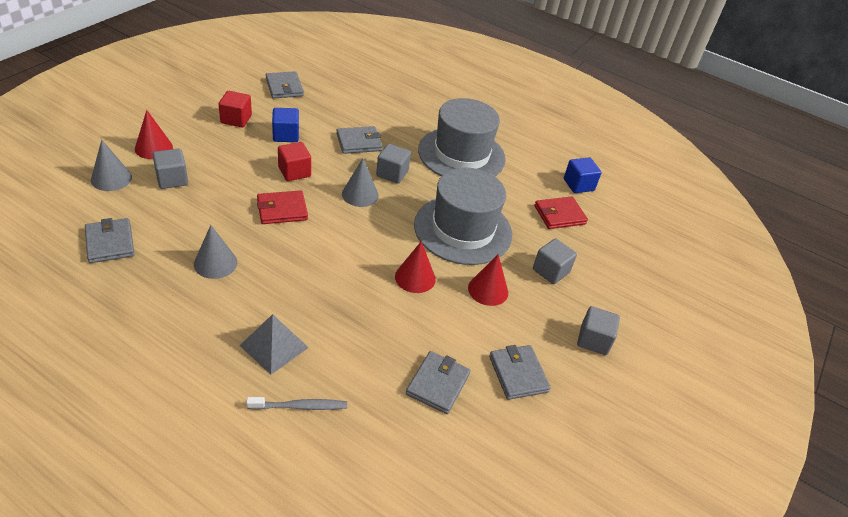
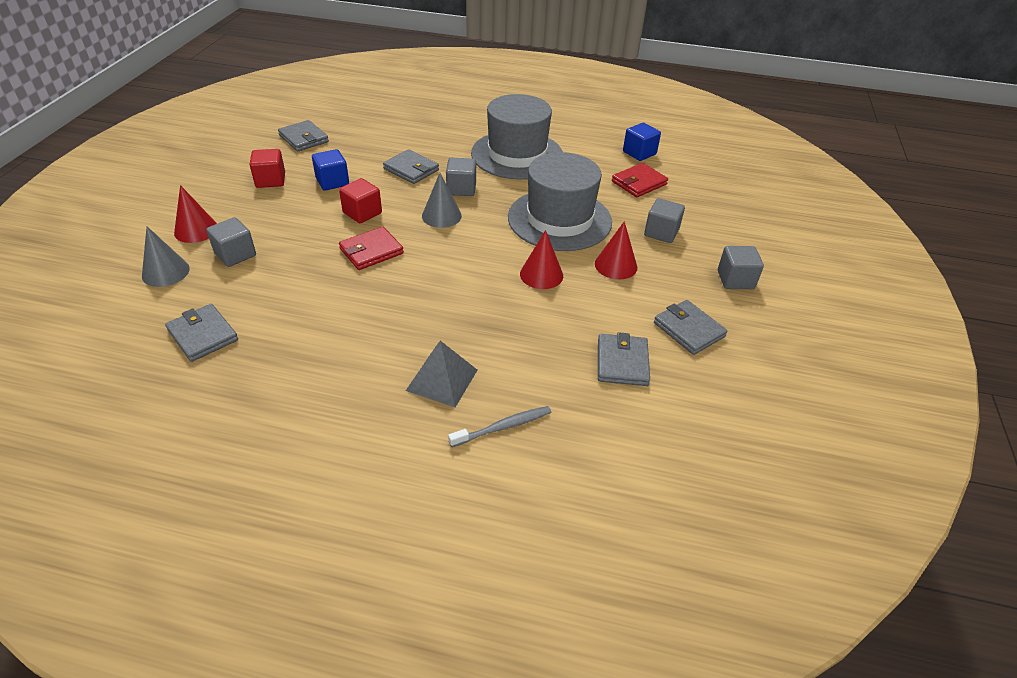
camera: 15 degrees left, 0 degrees up
grey cone [194,225,237,279] -> none
grey wallet [336,126,383,154] -> grey wallet turned 75 degrees clockwise [383,149,439,184]

